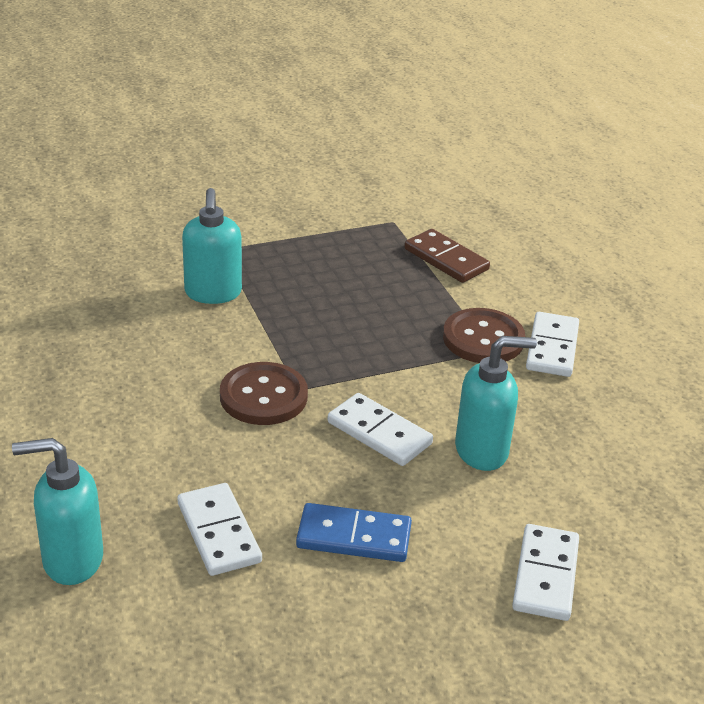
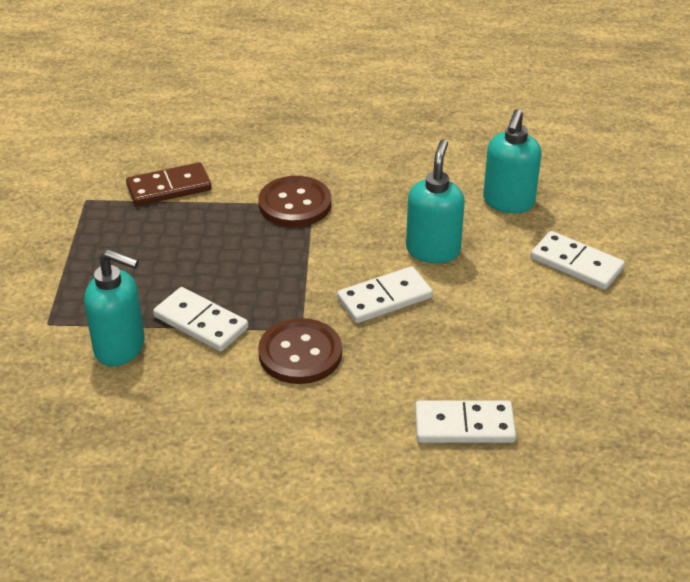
camera: 65 degrees left, 5 degrees up
turquoise soap dispenser [12,438,103,585] -> turquoise soap dispenser moved to [483,109,541,213]
blue domino [296,503,412,562] -> none
white domino [526,312,579,377] -> white domino moved to [153,287,248,352]

